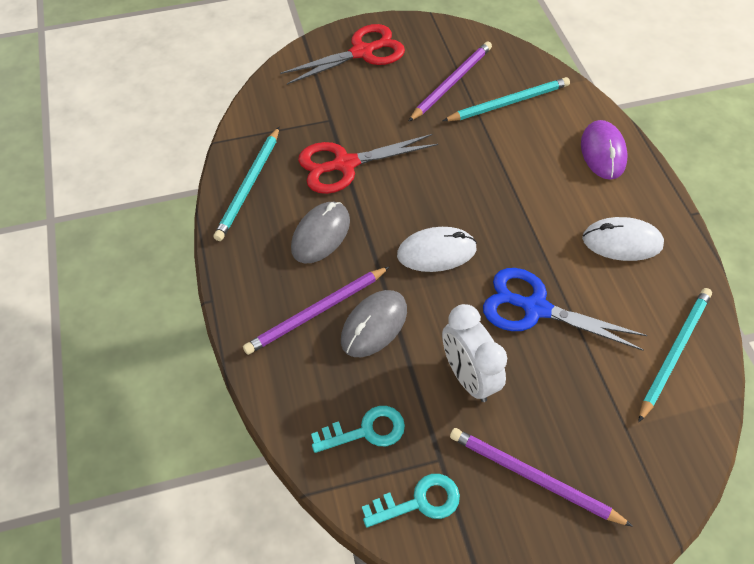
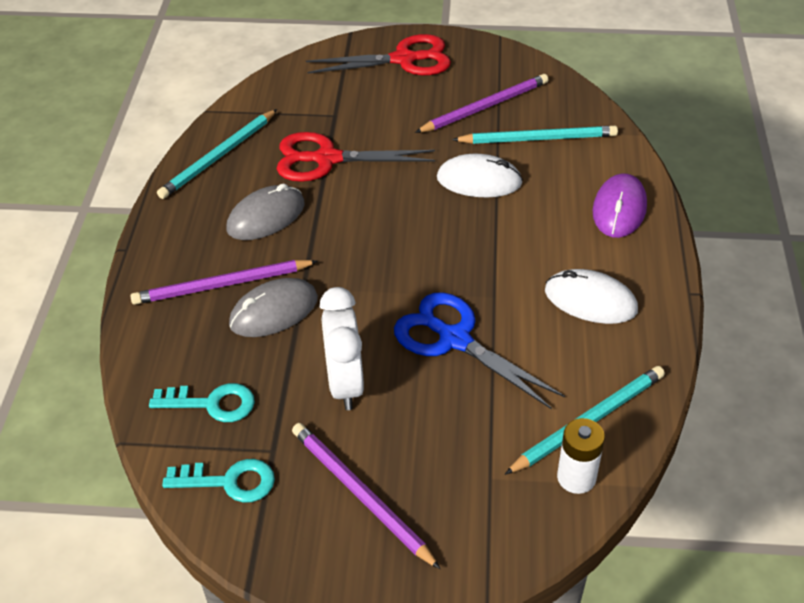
camera: 20 degrees right, 10 degrees down
white mouse [397,227,477,272] -> white mouse moved to [437,154,523,197]
none -> white battery [557,418,605,494]

